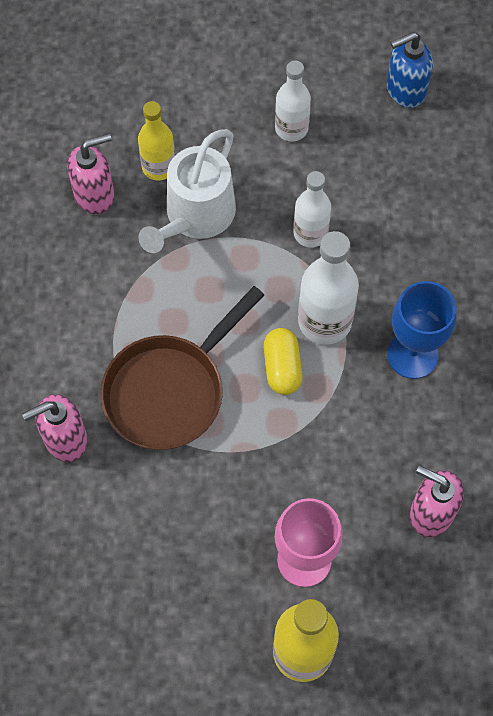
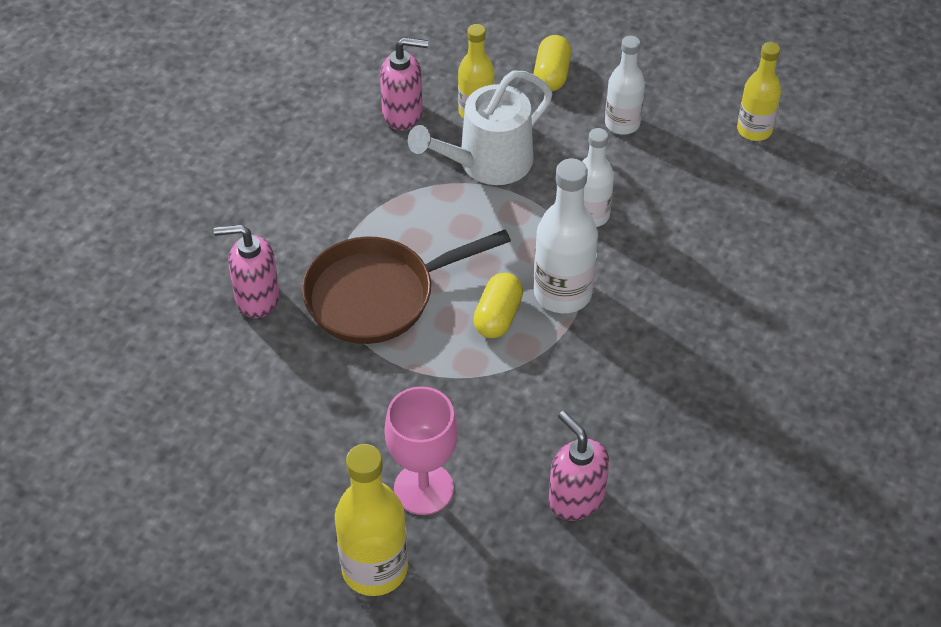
camera: 25 degrees right, 15 degrees down
blue soap dispenser [387,32,433,108] -> yellow bottle [737,42,781,141]
blue goblet [387,281,456,379] -> none
none -> yellow capsule [534,35,571,91]

